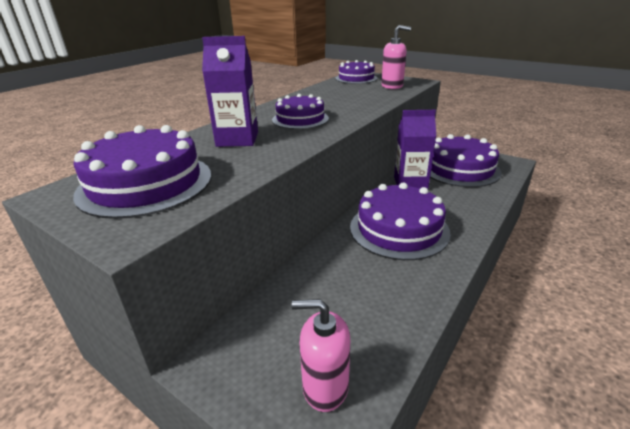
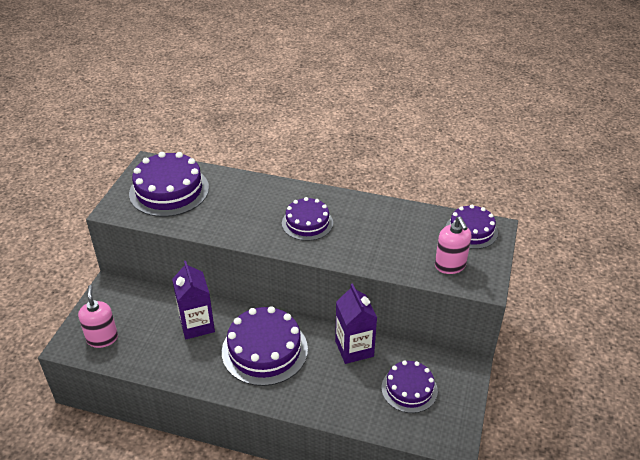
camera: 70 degrees right, 10 degrees up
purple carton [202,36,258,147] -> purple carton moved to [172,261,215,339]
purple cake [430,134,502,187] -> purple cake [382,361,438,413], size x0.62

